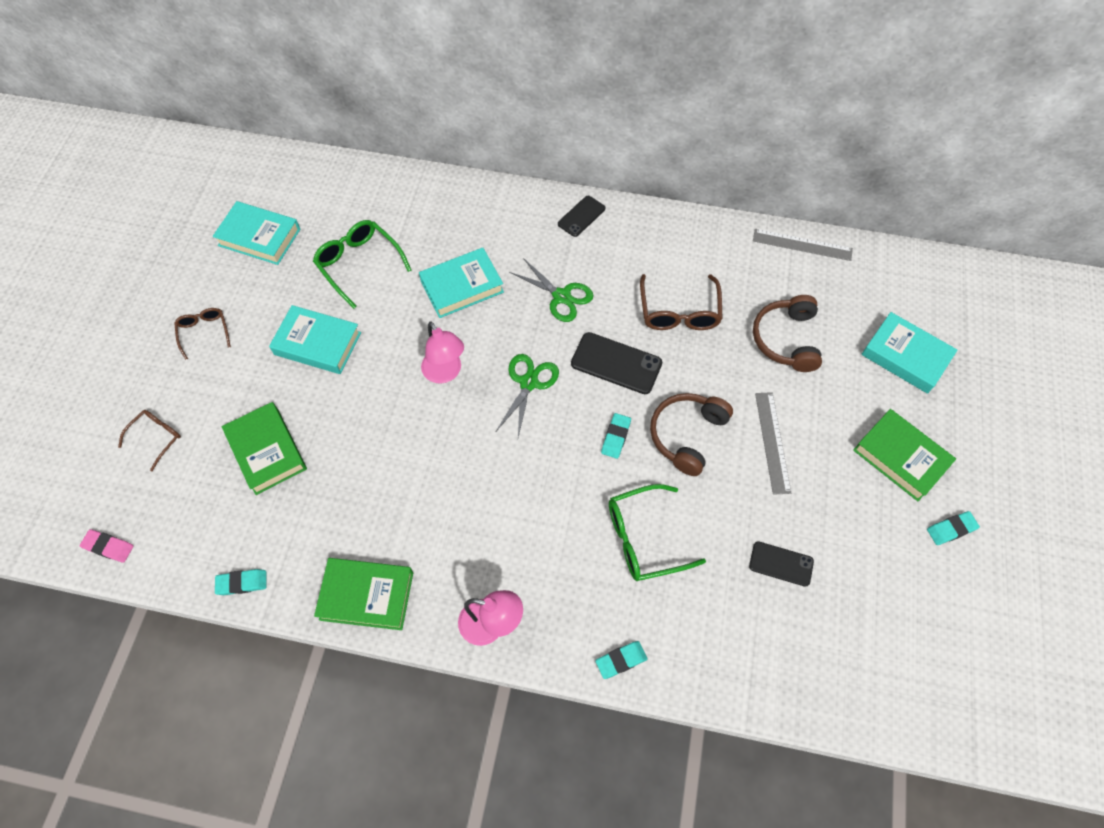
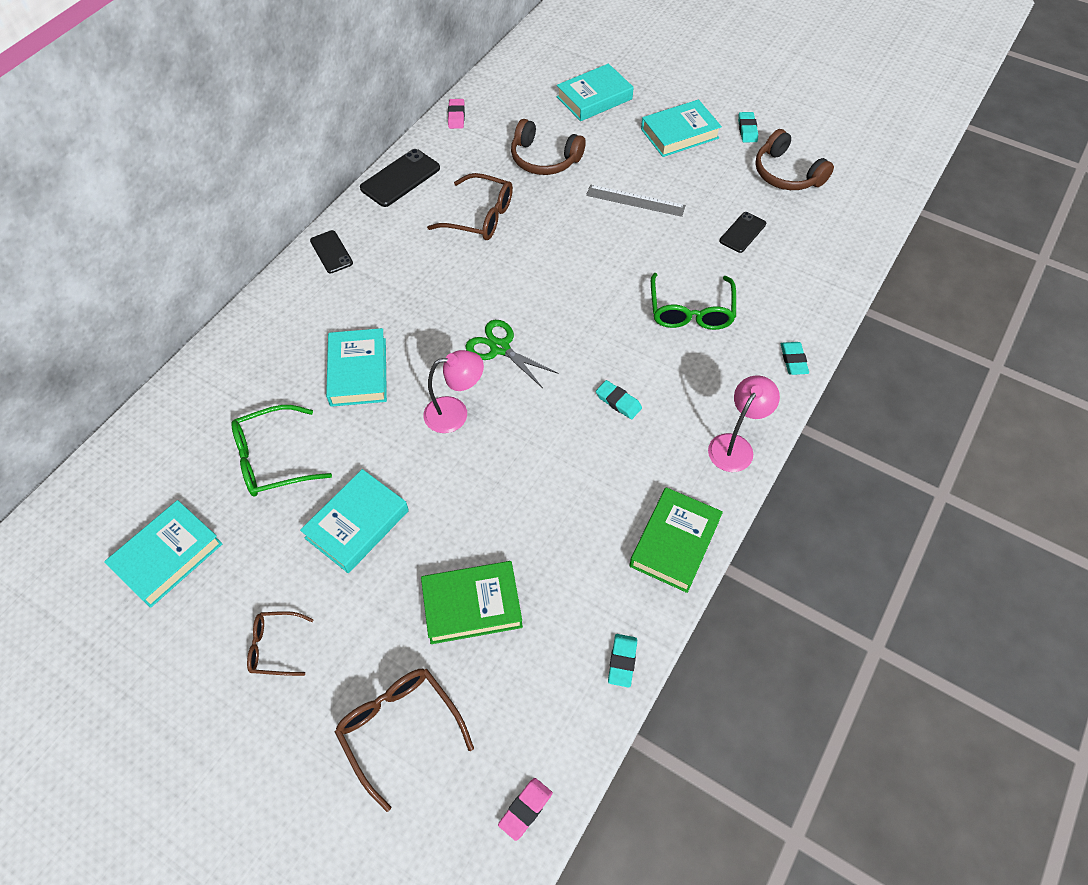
camera: 70 degrees left, 5 degrees down
brown glasses [118,410,181,471] -> brown glasses [335,669,474,812], size x1.65
green scissors [509,258,593,322] -> none
black phone [571,332,662,394] -> black phone moved to [360,149,440,207]
turquoise eraser [601,413,631,459] -> turquoise eraser moved to [596,380,642,419]
brown headphones [650,393,733,476] -> brown headphones moved to [755,129,834,190]
grey ruler [753,229,853,261] -> pink eraser [448,99,465,129]
green book [853,409,956,501] -> turquoise book [641,99,722,157]

